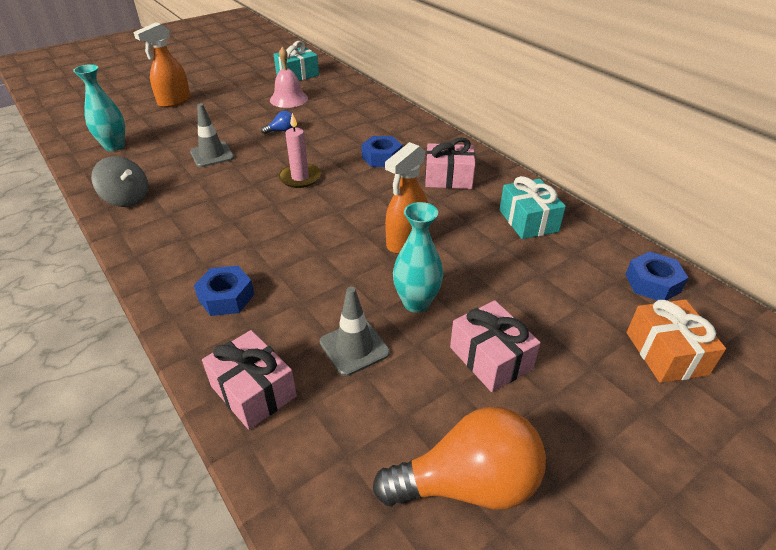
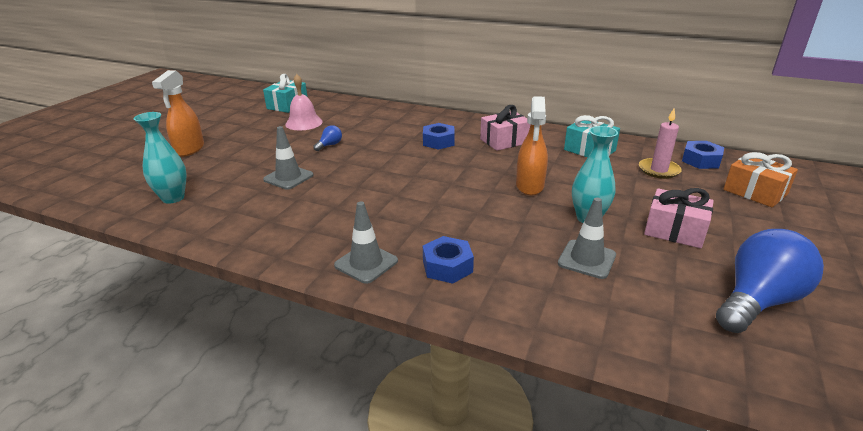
camera: 30 degrees left, 10 degrees down
grey spinning top [91,156,148,207] -> none
pink gift [202,330,297,430] -> none
pink candle [279,113,321,188] -> pink candle moved to [639,108,682,179]
orange light bulb [372,407,546,509] -> blue light bulb [716,229,824,333]
none -> grey traffic cone [334,201,398,284]

